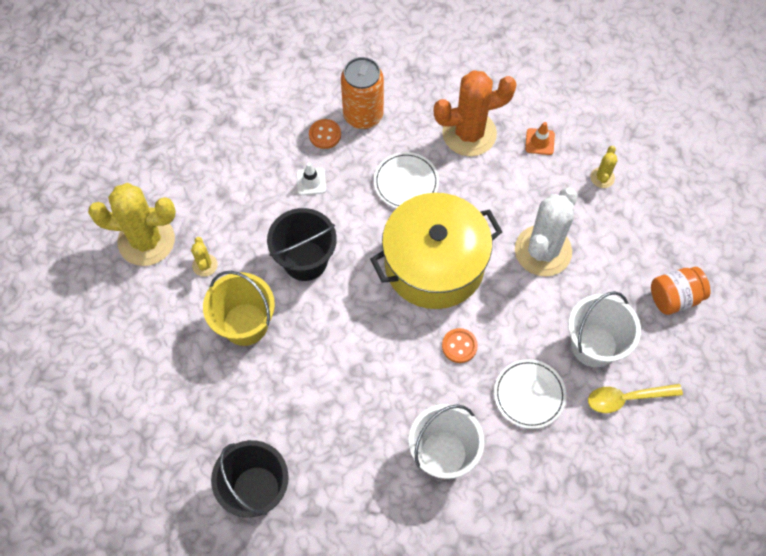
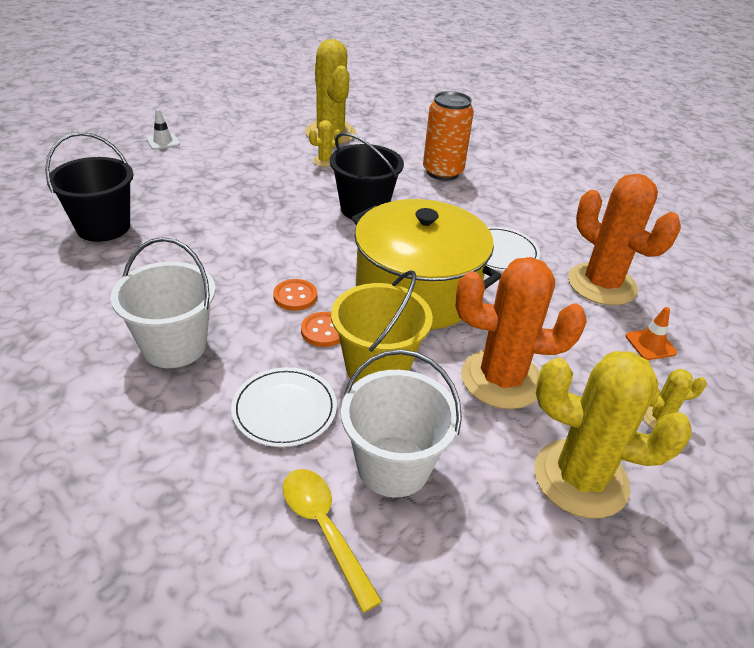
camera: 65 degrees right, 25 degrees down
yellow bucket [203,271,275,346] -> yellow bucket moved to [331,270,433,383]
white traffic cone [296,163,326,195] -> white traffic cone moved to [146,109,180,150]
orange button [309,119,341,149] -> orange button moved to [273,279,317,311]
orange can [341,57,384,129] -> orange can moved to [423,91,474,181]
white cactus [515,187,578,276] -> orange cactus [456,257,587,409]
orange jar [651,267,710,315] -> none
none -> yellow cactus [534,351,691,518]

